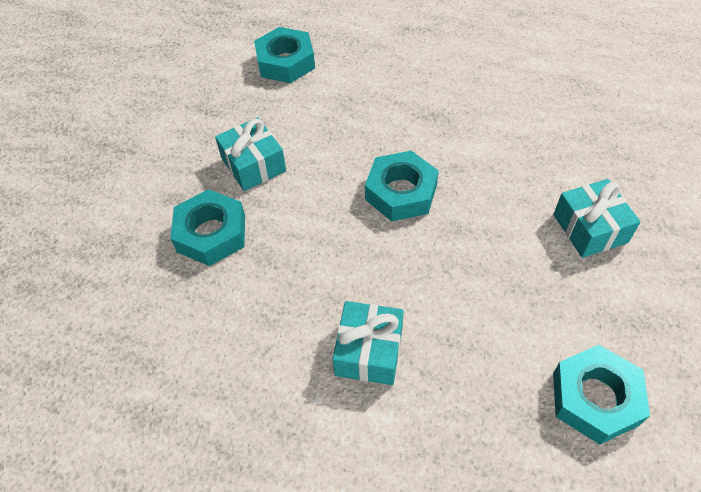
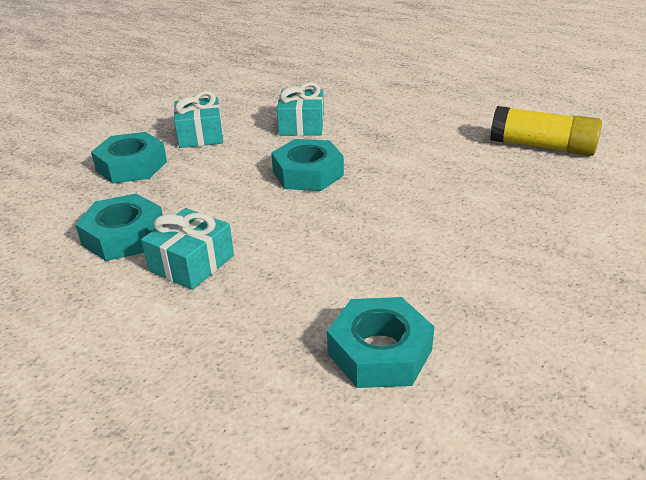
camera: 20 degrees right, 20 degrees down
turquoise nut [254,27,315,83] -> turquoise nut moved to [75,194,163,261]
turquoise gift [553,179,641,258] -> turquoise gift moved to [277,82,324,136]
none -> yellow glue stick [490,106,602,156]

